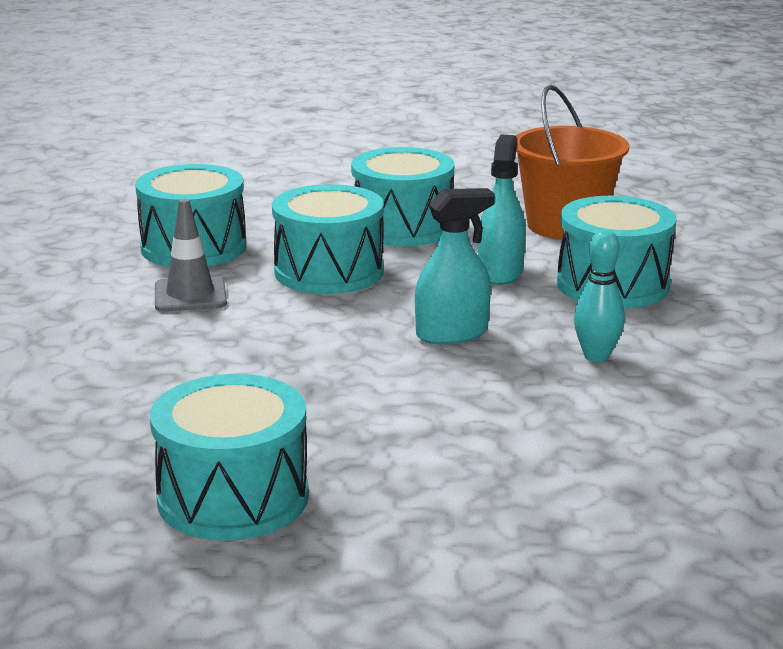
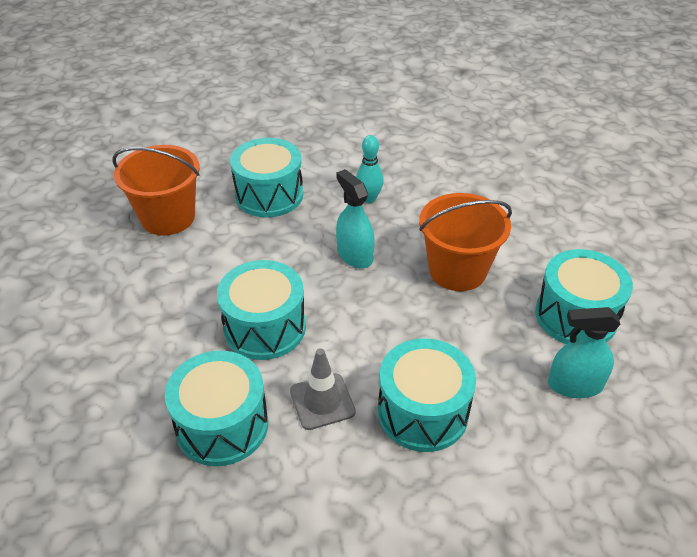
camera: 100 degrees left, 20 degrees up
turquoise drum [351,147,454,247] -> turquoise drum moved to [378,338,476,452]
turquoise spray bottle [478,135,526,285] -> turquoise spray bottle moved to [548,307,621,398]
none -> orange bucket [419,193,512,291]

